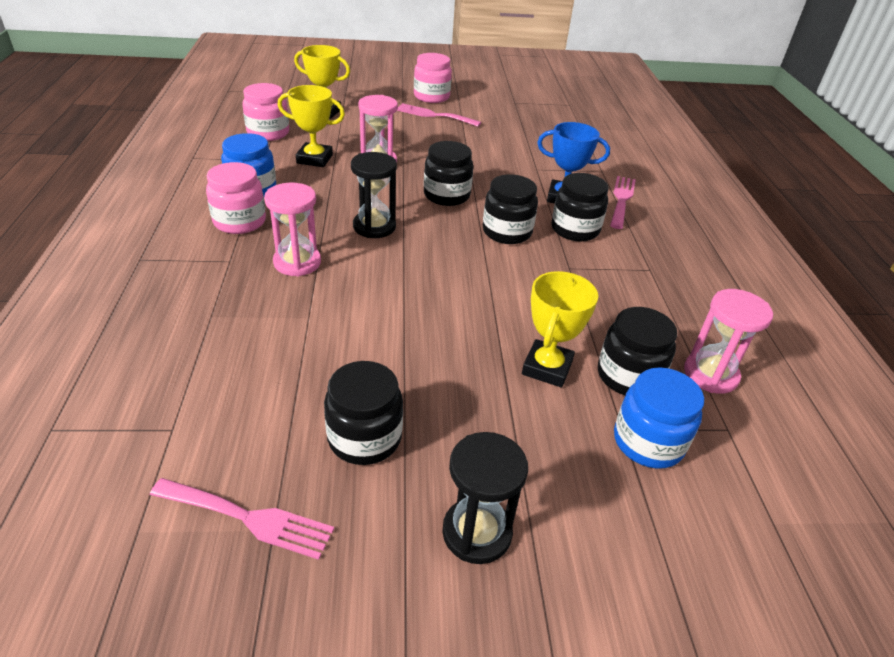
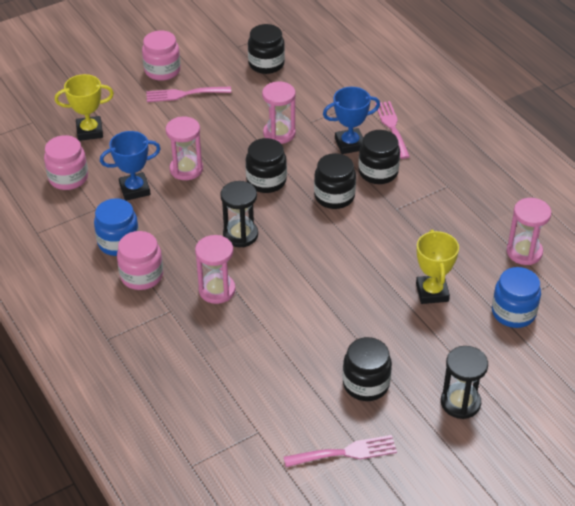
camera: 25 degrees left, 5 degrees up
yellow trophy [278,85,345,167] -> blue trophy [100,131,161,201]
black jar [598,307,677,395] -> black jar moved to [248,24,285,74]
none -> pink hourglass [262,82,296,144]

